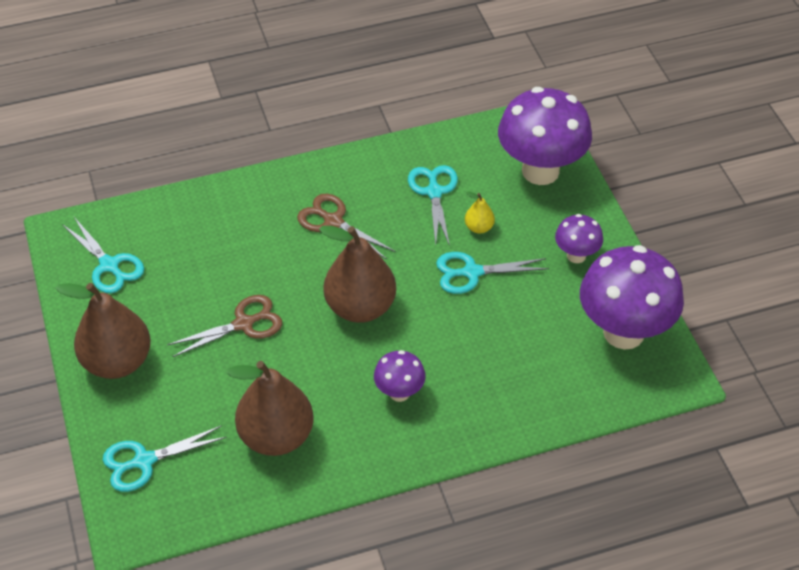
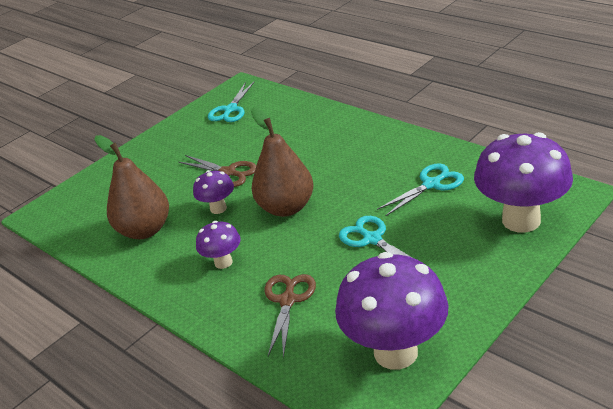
camera: 65 degrees right, 15 degrees down
brown pear [56,283,151,379] -> none
turquoise scissors [103,425,227,492] -> none
brown scissors [297,194,396,260] -> brown scissors moved to [265,274,316,358]
yellow pear [465,191,495,234] -> none
purple mushroom [555,214,603,263] -> purple mushroom moved to [193,170,234,214]

